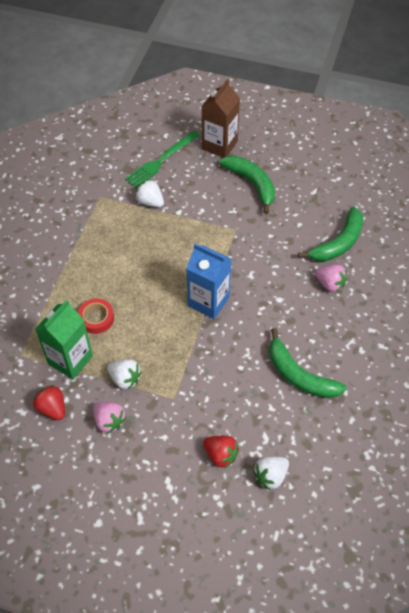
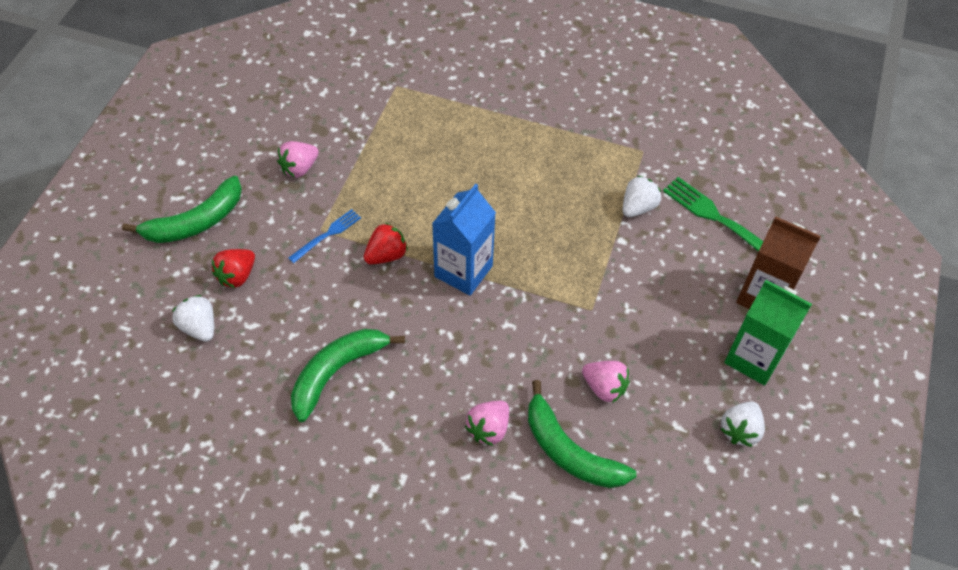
camera: 90 degrees right, 0 degrees up
red strawberry [33,385,65,420] -> red strawberry moved to [364,223,408,264]
green carton [35,300,93,380] -> green carton moved to [724,280,812,386]
red tape [78,299,114,334] -> none
white strawberry [107,359,141,390] -> white strawberry moved to [720,401,765,447]
green banana [219,156,275,214] -> green banana moved to [122,176,242,243]
none -> blue fork [288,209,361,263]
none -> pink strawberry [582,361,630,403]

